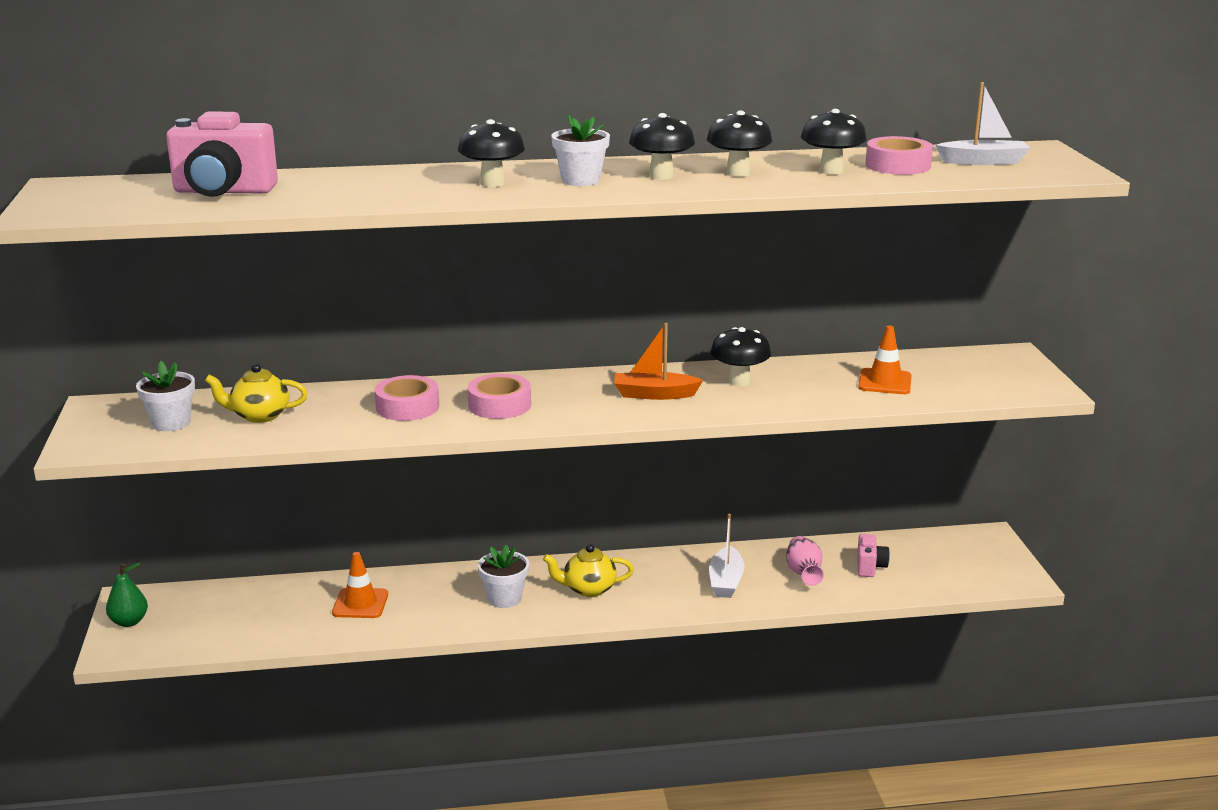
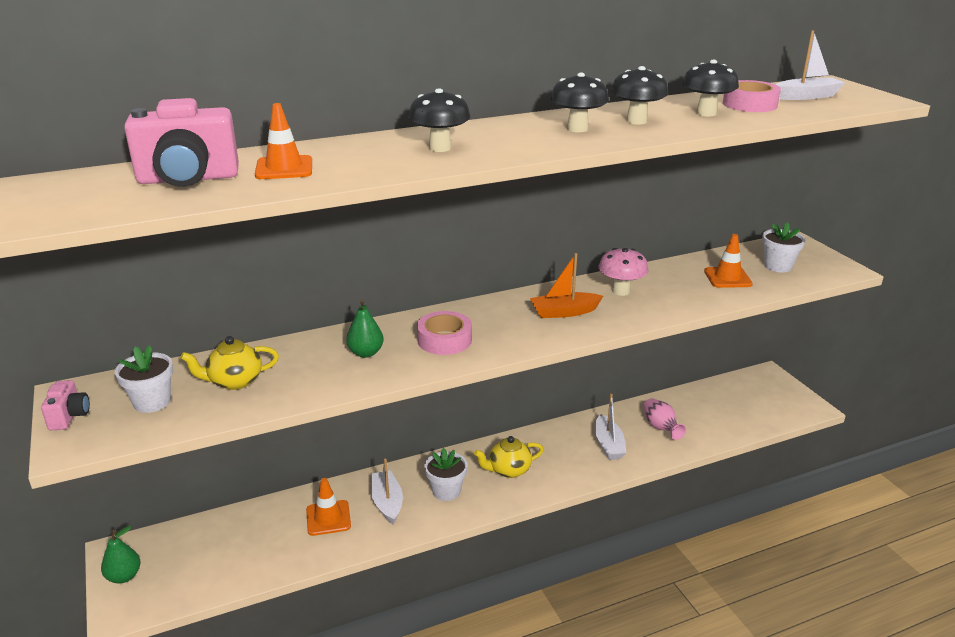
camera: 15 degrees left, 5 degrees up
pink tape [375,375,439,421] -> green pear [346,299,384,358]
white flower pot [551,114,610,186] -> white flower pot moved to [762,222,806,272]
black mushroom [711,327,771,386] -> pink mushroom [599,248,648,296]
pink camera [857,534,890,577] -> pink camera moved to [41,380,90,430]
none -> orange traffic cone [255,103,312,179]
none -> white boat [371,459,403,524]

